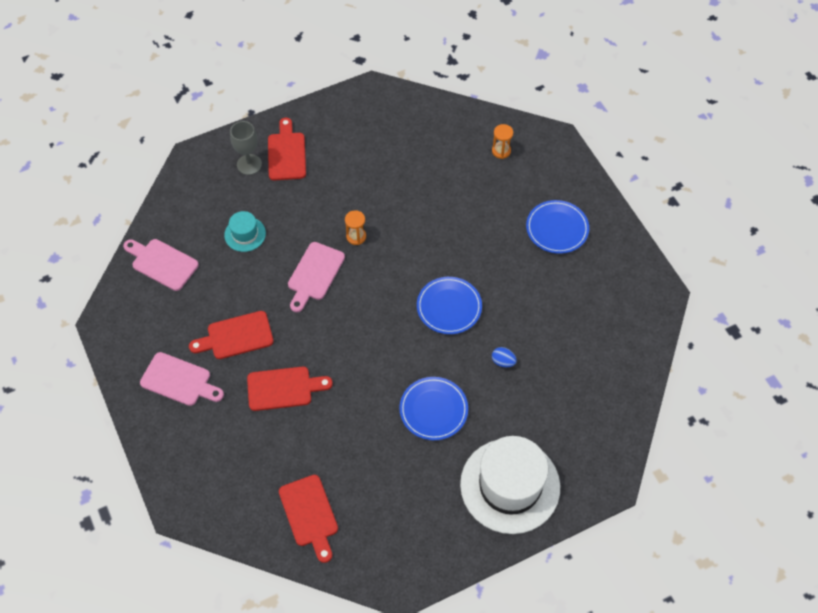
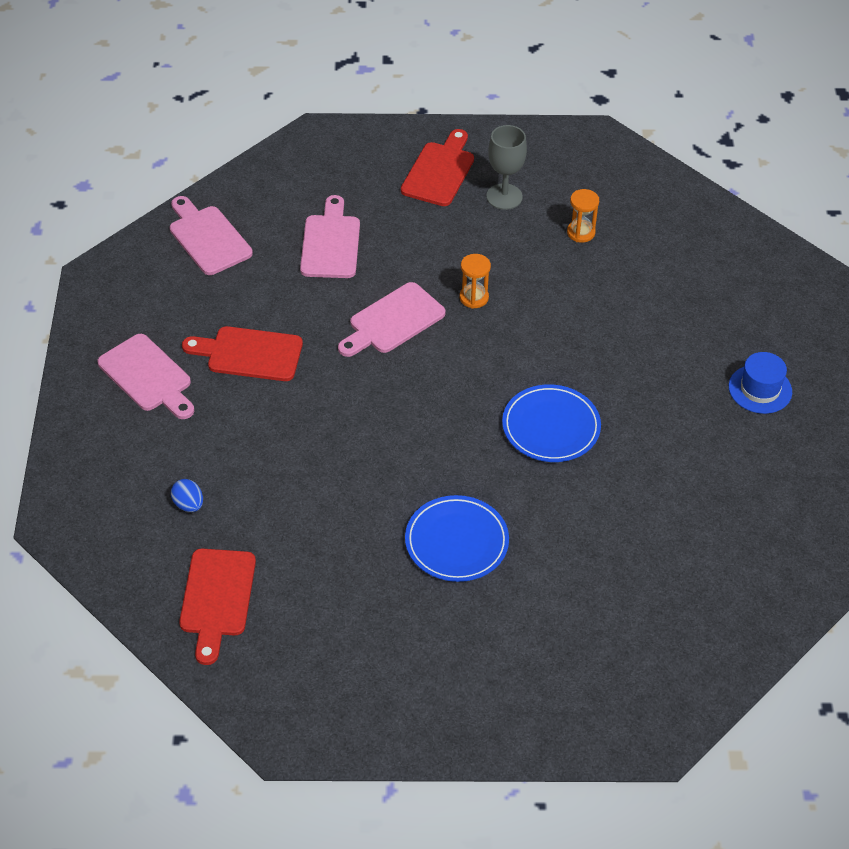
camera: 25 degrees right, 10 degrees down
turquoise hat [224,211,266,252] -> pink cutting board [300,195,360,278]
grey goblet [230,121,262,175] -> grey goblet moved to [487,125,527,210]
red cutting board [247,367,333,411] -> none
white hat [460,436,560,534] -> none
orange hourglass [492,124,513,159] -> orange hourglass moved to [567,189,599,243]
blue egg [492,347,517,367] -> blue egg moved to [171,479,203,512]
blue plate [526,200,589,254] -> blue hat [729,352,792,414]

